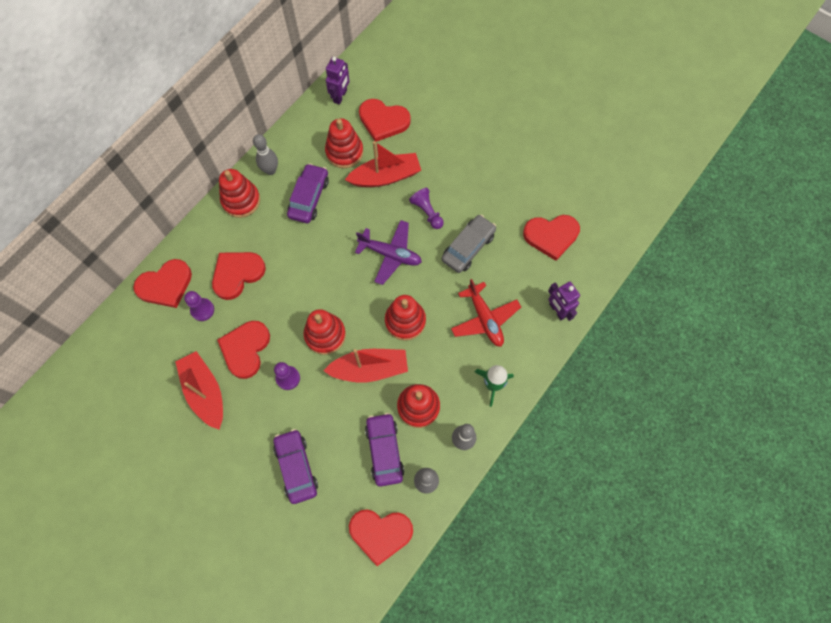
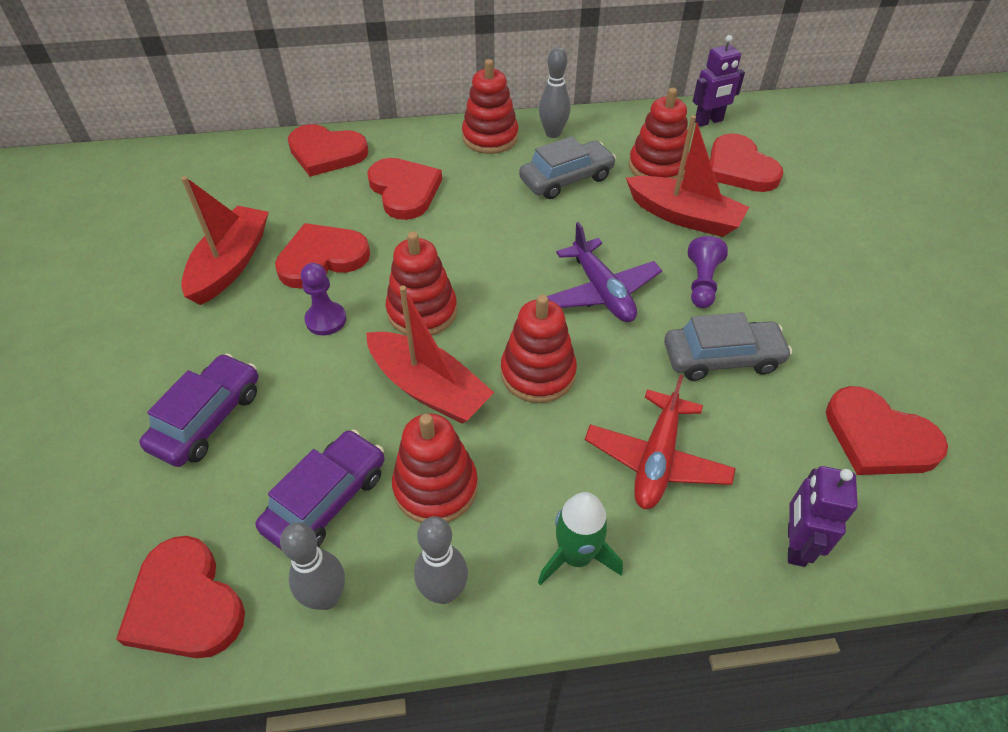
camera: 45 degrees right, 20 degrees down
purple pawn [184,291,214,321] -> none
red heart [212,252,266,300] -> red heart turned 60 degrees clockwise [367,158,442,220]
purple car [287,163,329,223] -> grey car [519,136,616,199]

